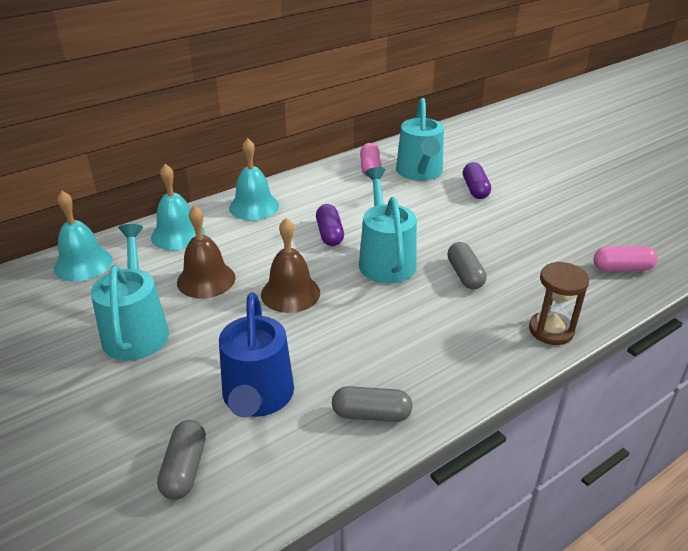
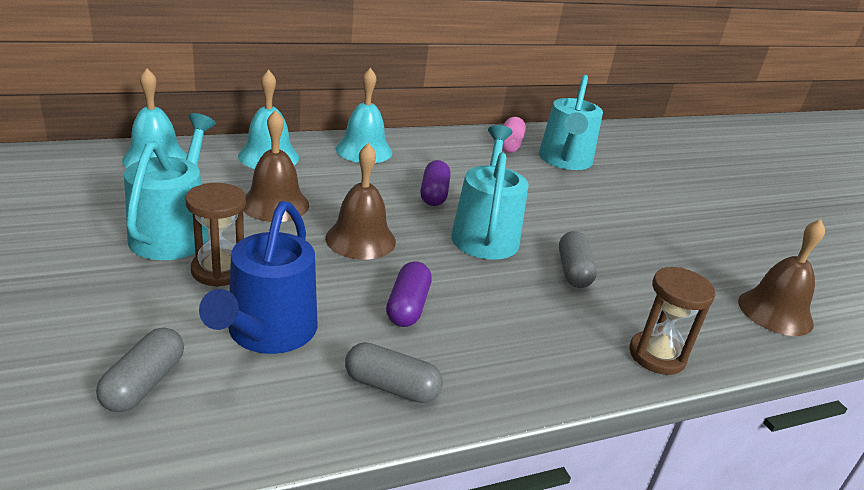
camera: 10 degrees right, 5 degrees down
purple capsule [463,162,491,199] -> purple capsule moved to [386,261,432,327]
pink capsule [593,246,658,272] -> brown bell [738,219,825,336]
none -> brown hourglass [185,183,246,287]

